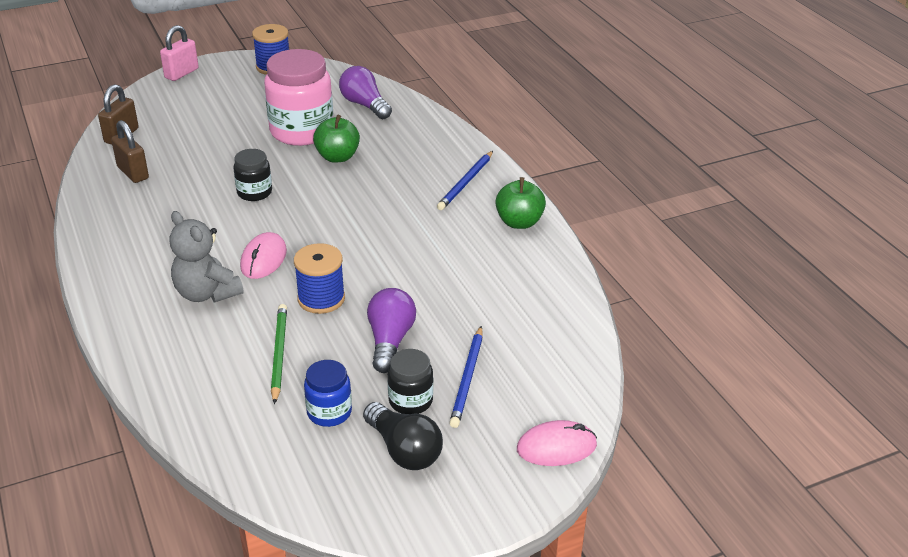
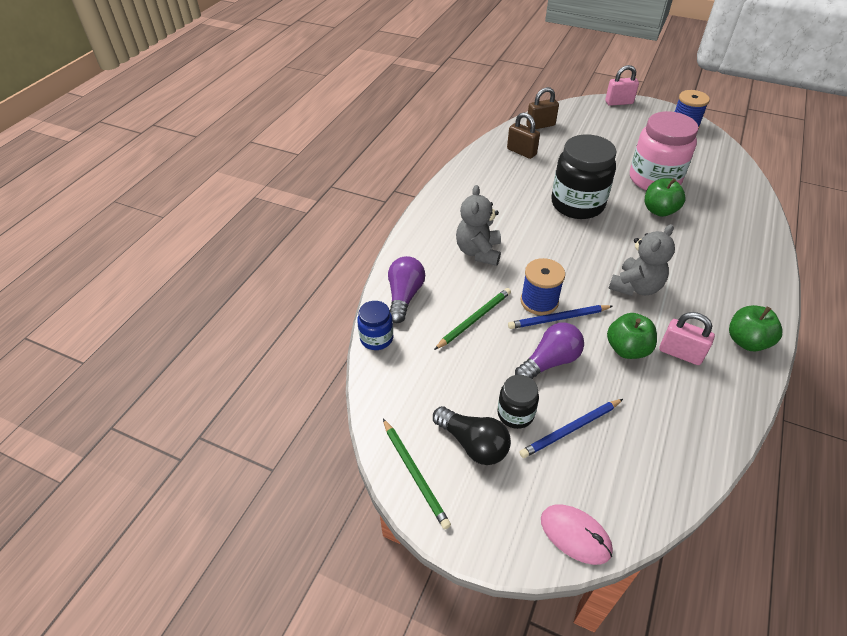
camera: 50 degrees right, 10 degrees up
brown padlock [111,120,149,183] -> brown padlock turned 60 degrees counterclockwise [507,112,540,159]
black jar [233,149,272,201] -> black jar [552,135,617,219], size x1.97
pink mouse [240,232,287,279] -> none
blue jar [304,360,352,427] -> blue jar moved to [357,301,393,350]
purple light bulb [339,66,392,119] -> purple light bulb moved to [388,256,425,323]
black light bulb [363,402,443,470] -> black light bulb turned 60 degrees counterclockwise [433,406,511,465]
blue pencil [437,151,493,210] -> blue pencil moved to [508,305,613,329]
none -> green pencil [383,419,451,529]
none -> green apple [607,313,657,359]
none -> grey teddy bear [608,224,675,296]
none -> pink padlock [659,312,715,365]

